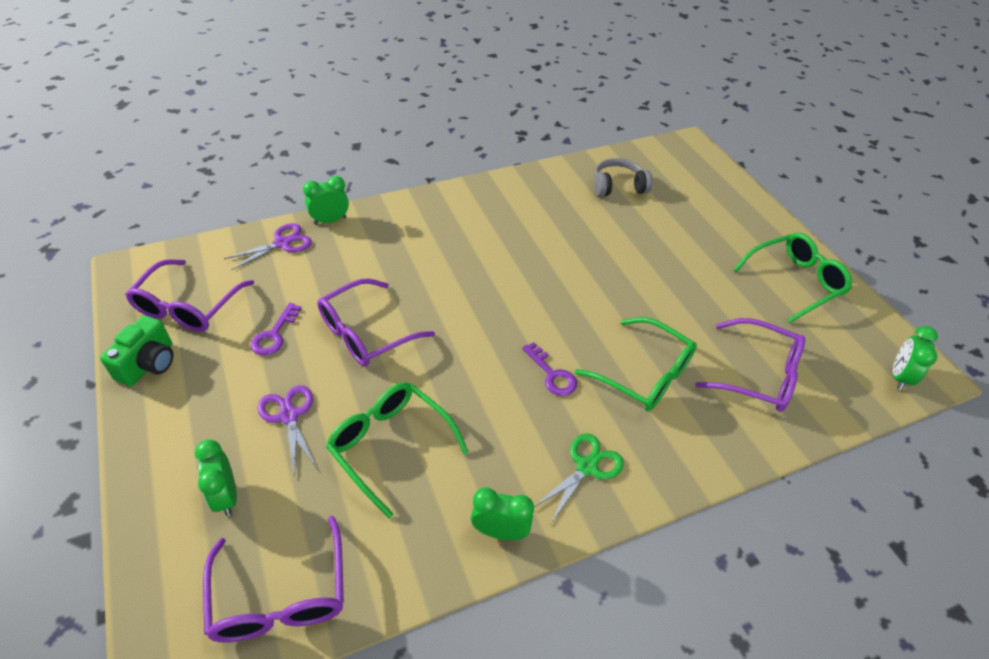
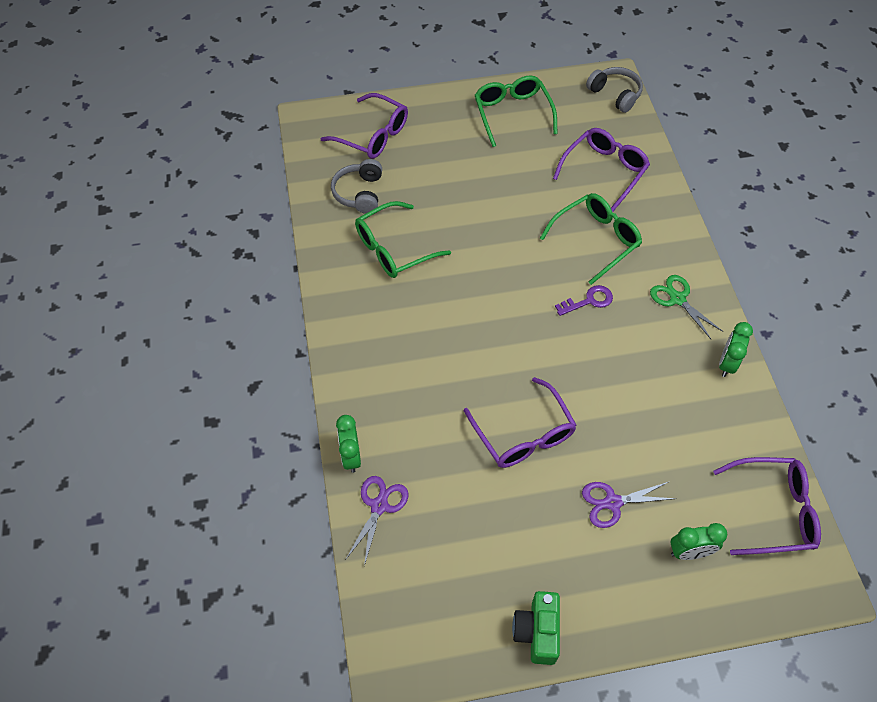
camera: 75 degrees left, 10 degrees up
green camera [100,315,174,386] -> green camera turned 120 degrees counterclockwise [512,591,560,665]
purple glasses [125,259,254,332] -> purple glasses moved to [320,93,408,159]
purple scissors [224,223,312,270] -> purple scissors turned 45 degrees clockwise [346,476,408,566]
purple key [251,303,301,356] -> none
green glasses [326,382,469,518] -> green glasses moved to [355,201,451,278]
green clock [893,326,938,390] -> grey headphones [586,67,643,113]

